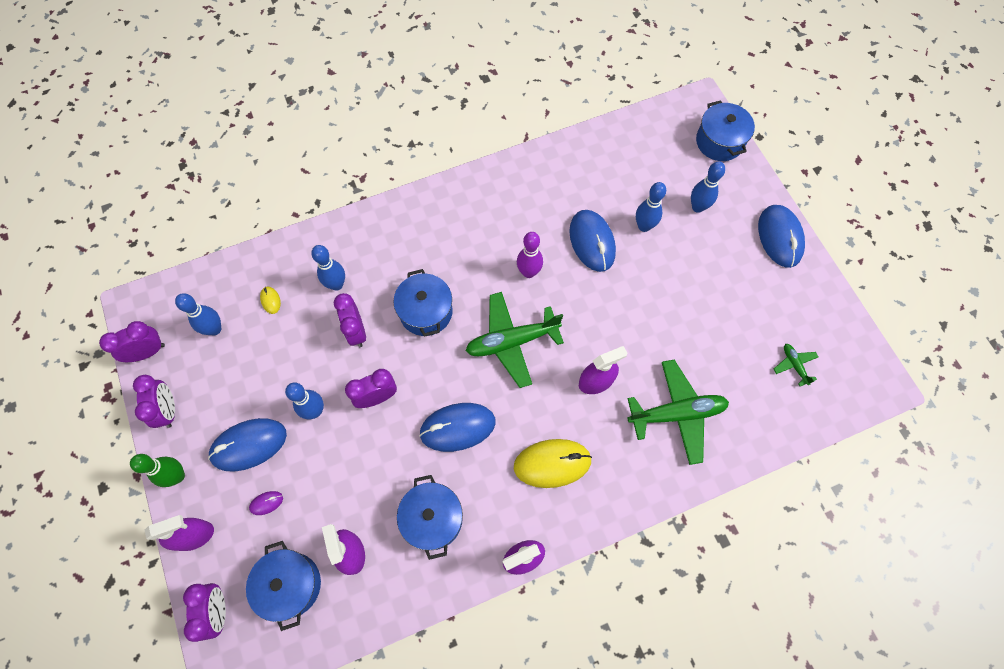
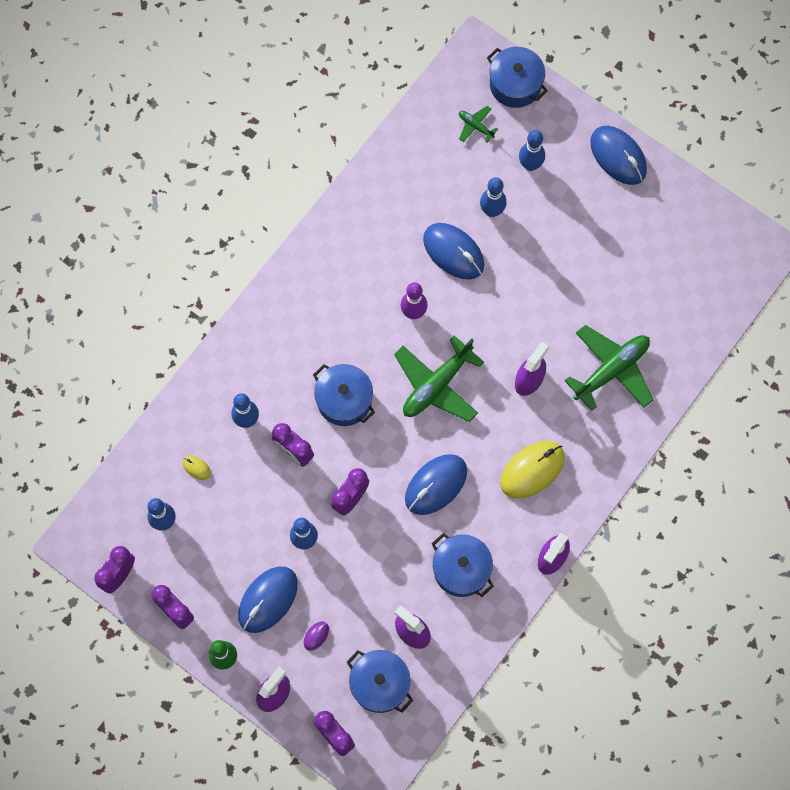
camera: 30 degrees left, 5 degrees up
green plane [774,344,818,386] -> green plane moved to [459,106,498,143]

